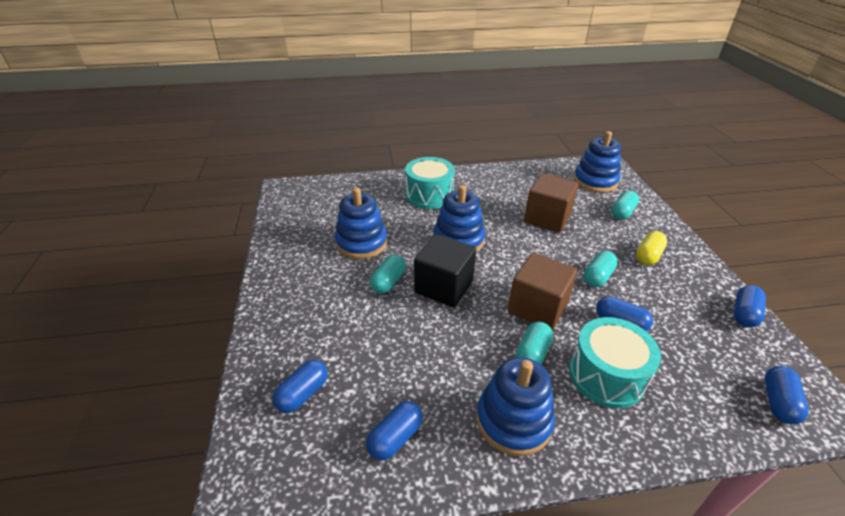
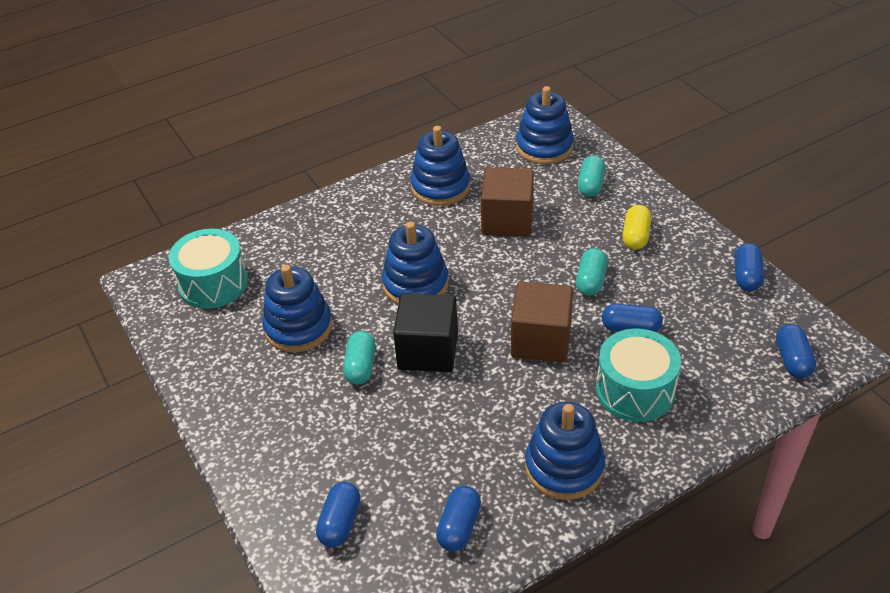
camera: 20 degrees left, 5 degrees up
turquoise drum [405,157,455,209] -> turquoise drum moved to [169,229,248,309]
turquoise capsule [516,322,553,365] -> none
none -> blue stacking toy [410,126,470,206]

